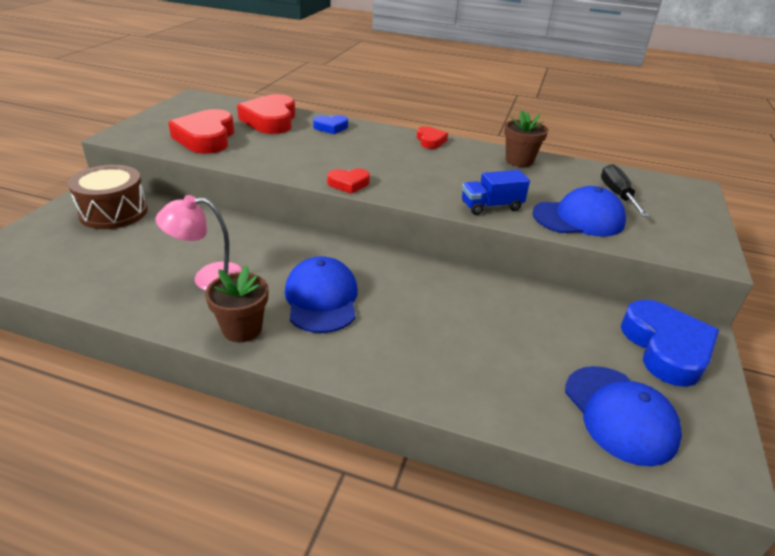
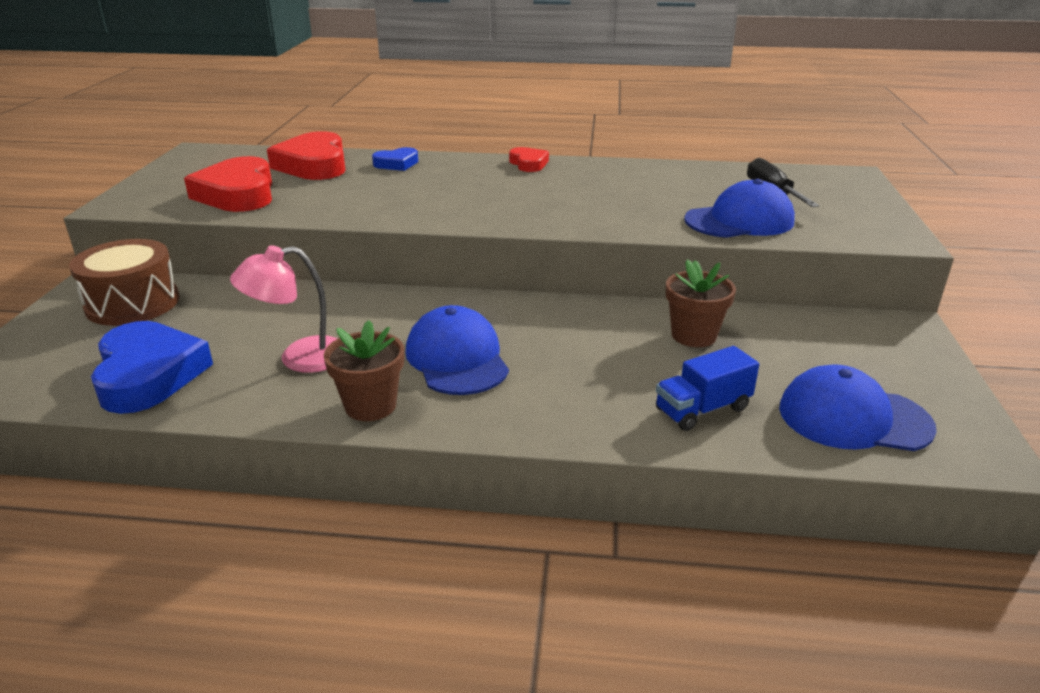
camera: 10 degrees left, 5 degrees down
red heart [327,168,370,194] -> none
blue truck [462,170,530,215] -> blue truck moved to [656,346,759,431]
brown flower pot [504,110,548,167] -> brown flower pot moved to [666,259,736,347]
blue cap [565,366,682,466] -> blue cap turned 135 degrees clockwise [779,364,937,451]
blue heart [621,300,719,387] -> blue heart moved to [91,321,213,414]

